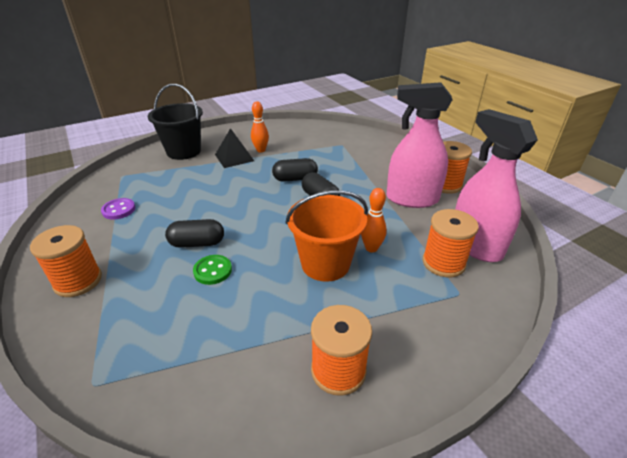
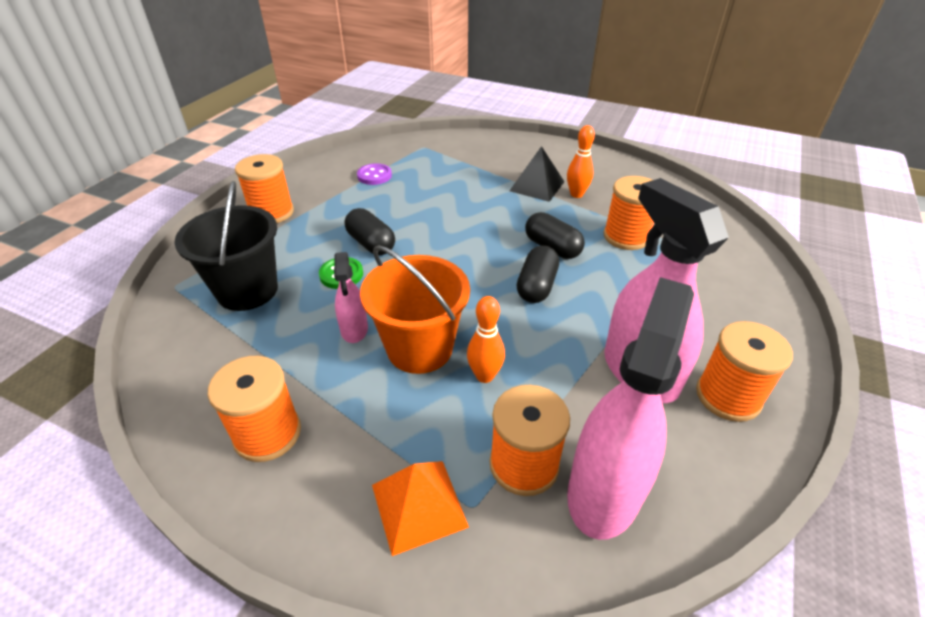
camera: 55 degrees right, 5 degrees up
black bucket [148,84,203,160] -> black bucket moved to [174,181,278,311]
none -> pink spray bottle [334,252,368,343]
none -> orange pyramid [372,461,469,556]
none -> orange spool [603,176,654,250]

